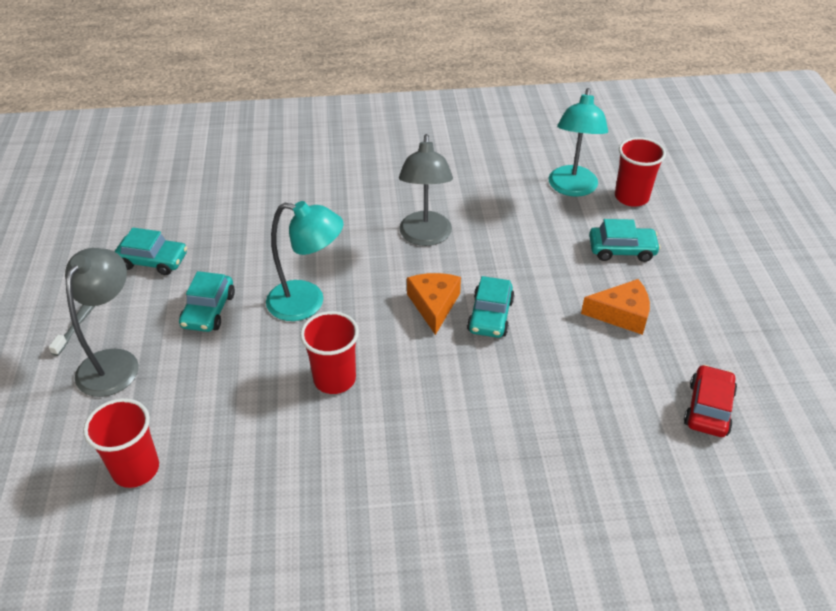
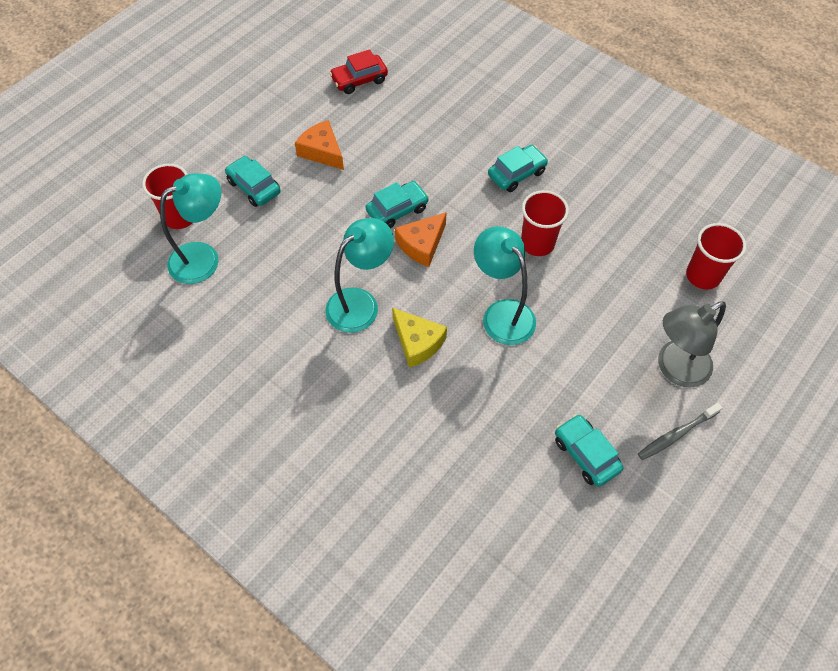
camera: 135 degrees left, 15 degrees up
turquoise car [179,271,235,332] -> turquoise car moved to [488,145,548,192]
grey lamp [399,134,453,246] -> turquoise lamp [325,218,394,333]
none -> yellow cheese [392,308,447,368]

